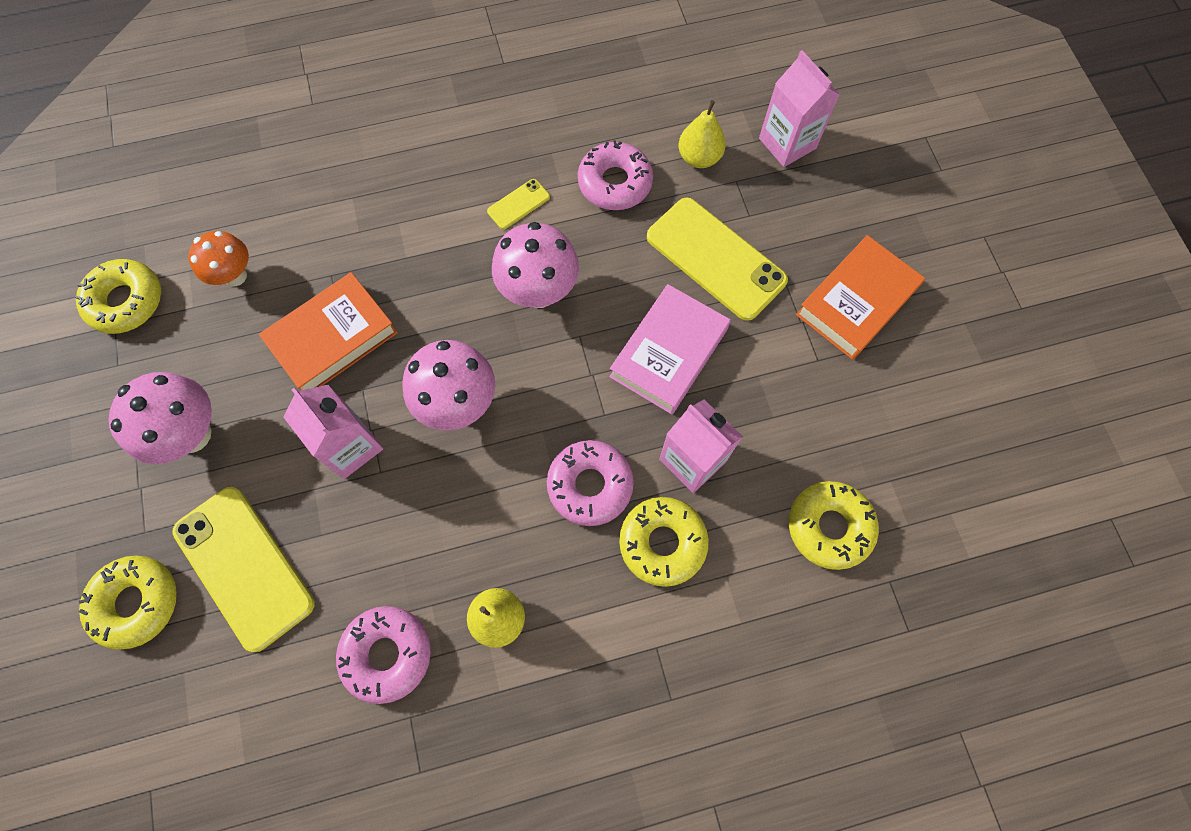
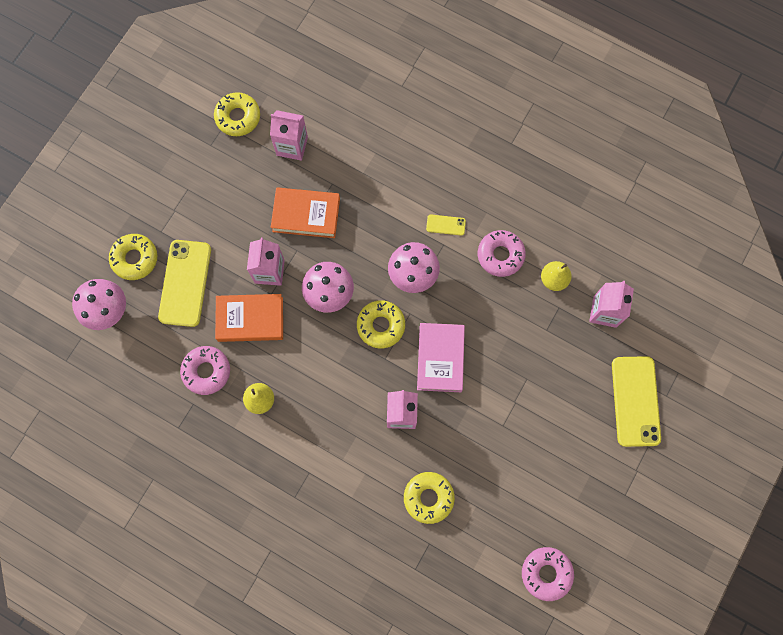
camera: 45 degrees right, 5 degrees up
pink mushroom [109,372,212,464] -> pink mushroom moved to [72,279,126,330]
orange mushroom [188,231,249,287] -> pink carton [270,110,308,161]
pink donut [547,440,634,526] -> pink donut moved to [522,547,574,601]
pink book [609,284,731,414] -> pink book turned 75 degrees counterclockwise [417,323,465,392]
yellow donut [619,497,709,587] -> yellow donut moved to [357,300,405,348]
yellow phone [647,197,788,321] -> yellow phone moved to [612,356,661,447]
orange book [796,235,925,360] -> orange book moved to [215,294,283,342]

